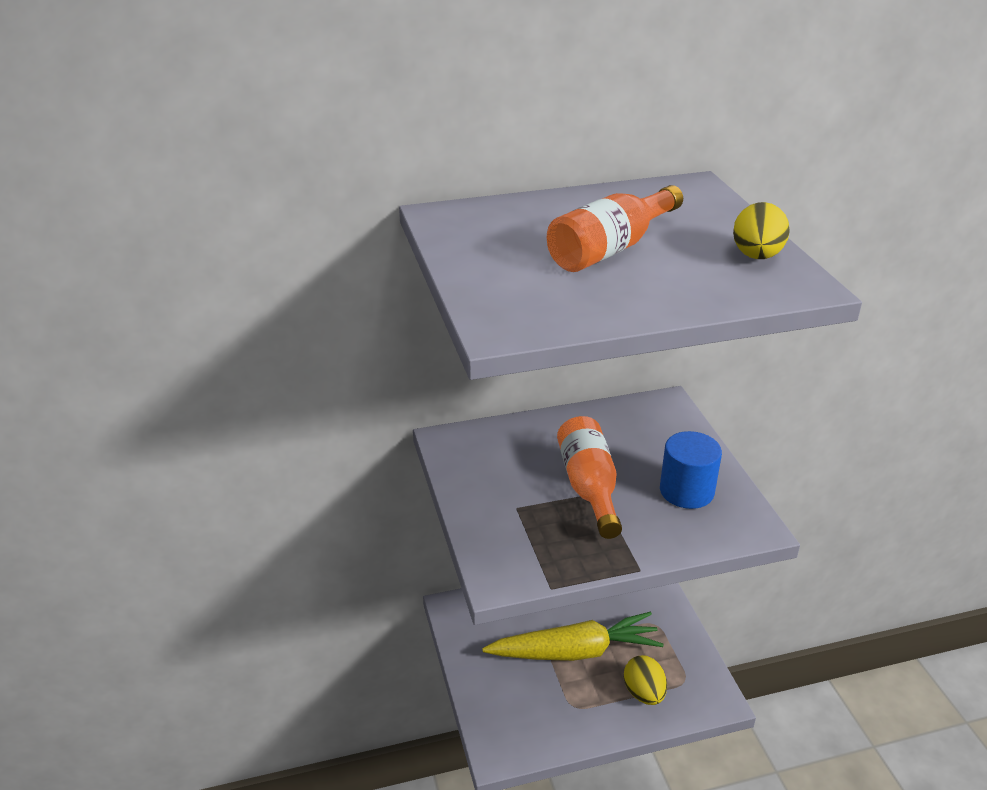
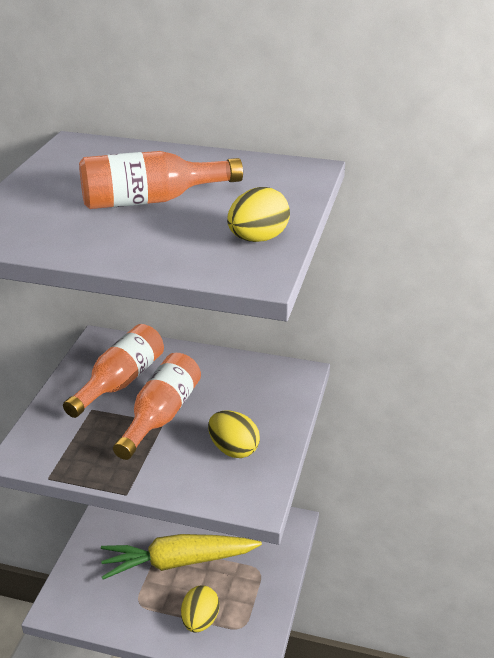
camera: 30 degrees right, 0 degrees up
yellow carrot [482,612,664,661] -> yellow carrot turned 150 degrees clockwise [101,534,262,580]
blue cylinder [660,431,722,509] -> yellow egg [208,410,260,458]
none -> orange bottle [63,324,164,418]

